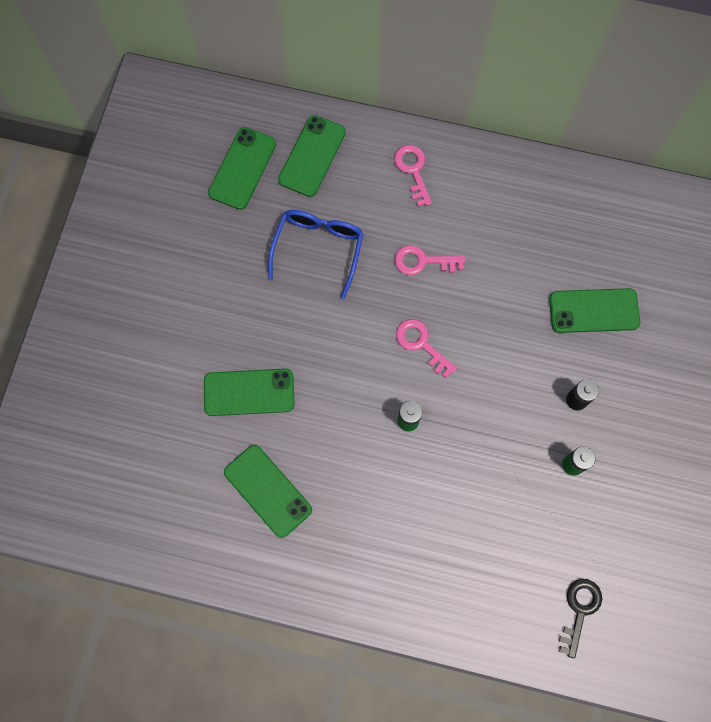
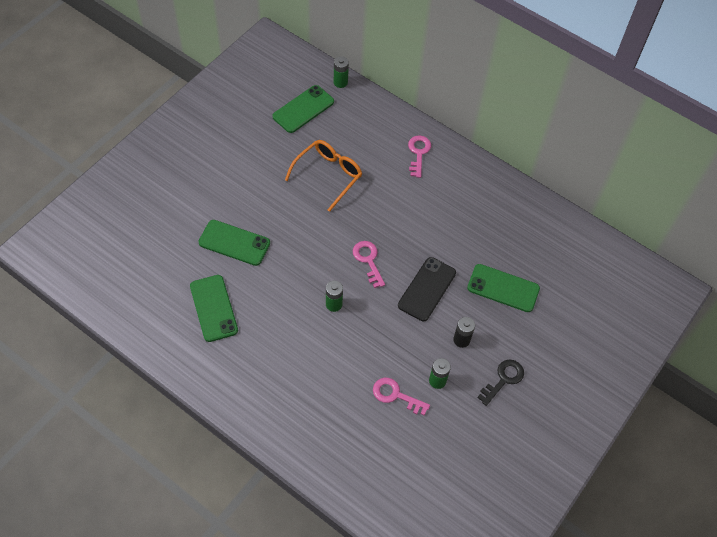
camera: 20 degrees right, 15 degrees down
blue glasses [268,210,364,299] -> orange glasses [285,140,362,212]
green phone [278,115,346,197] -> none
pink key [394,245,465,275] -> pink key moved to [373,377,430,416]
black key [559,579,602,659] -> black key moved to [477,360,524,406]
none -> green battery [334,56,349,88]
none -> black phone [398,257,456,321]

